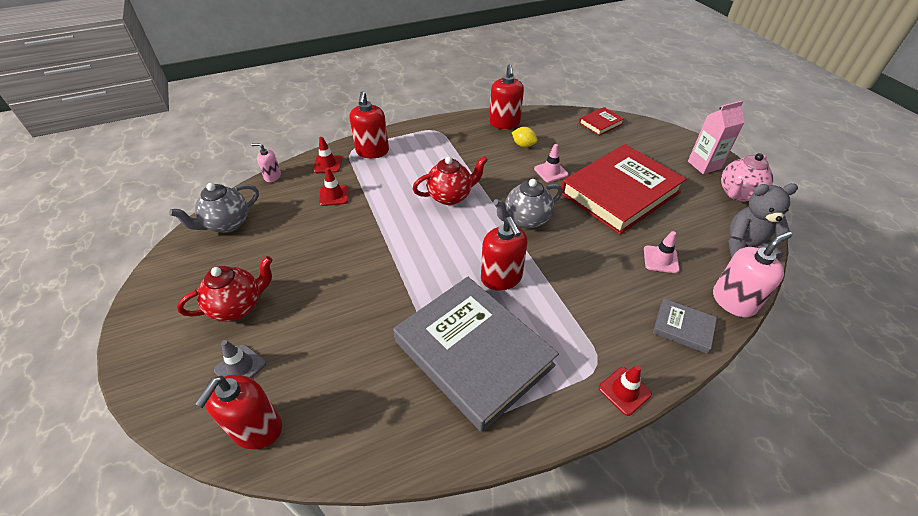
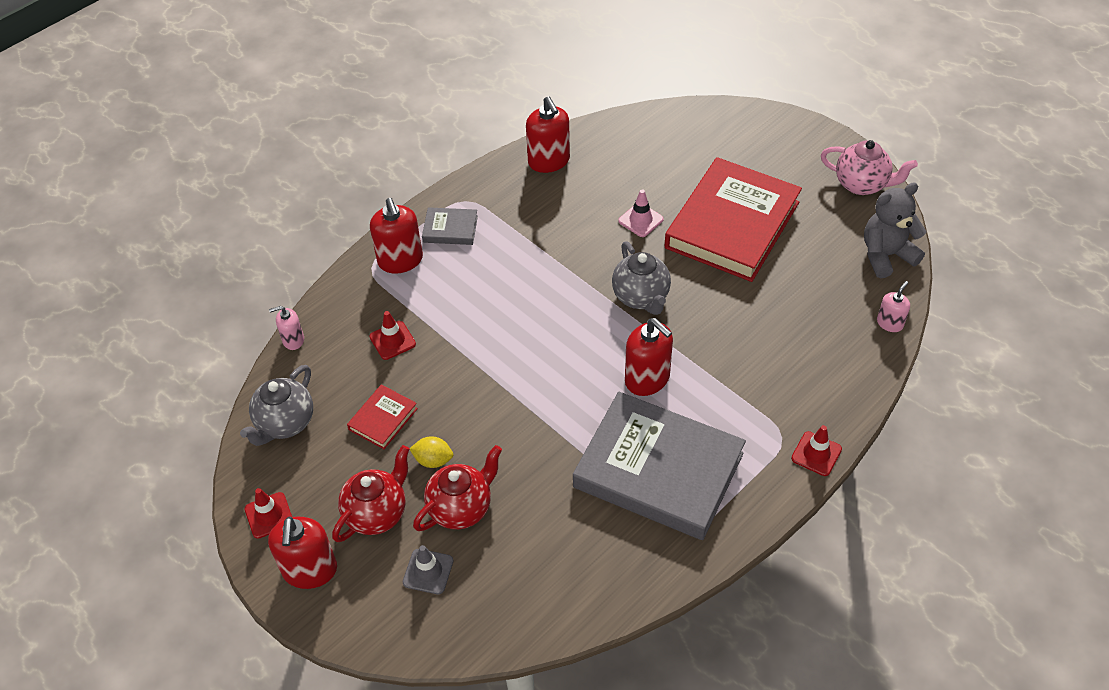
camera: 20 degrees left, 5 degrees up
red soap dispenser [195,375,282,449] -> red soap dispenser moved to [268,516,337,589]
red traffic cone [313,137,342,173] -> red traffic cone moved to [245,488,292,539]
red teapot [413,156,488,205] -> red teapot moved to [413,445,502,531]
grey teapot [493,179,563,229] -> grey teapot turned 60 degrees counterclockwise [612,241,671,315]
yellow lemon [512,127,537,147] -> yellow lemon moved to [409,436,453,468]
red book [579,107,624,135] -> red book moved to [347,384,418,449]
pink traffic cone [644,231,680,273] -> none
grey book [653,299,717,354] -> grey book moved to [422,207,478,245]
pink carton [688,100,745,174] -> none
pink soap dispenser [713,231,792,317] -> pink soap dispenser [877,281,910,332], size x0.56
pink teapot [721,153,773,202] -> pink teapot turned 90 degrees counterclockwise [821,140,918,195]

